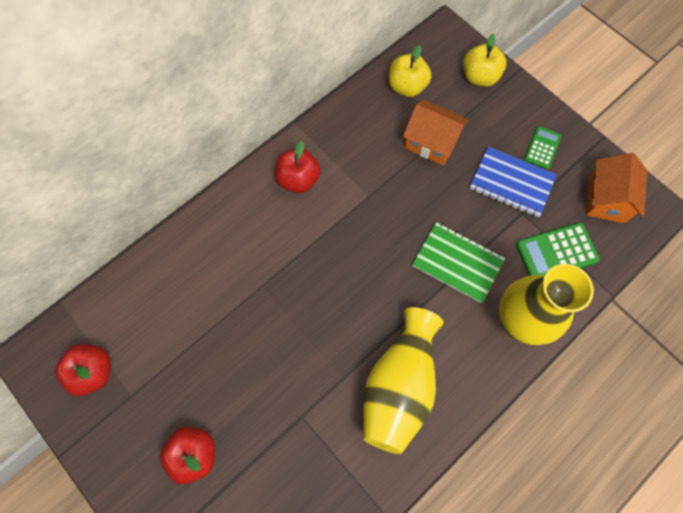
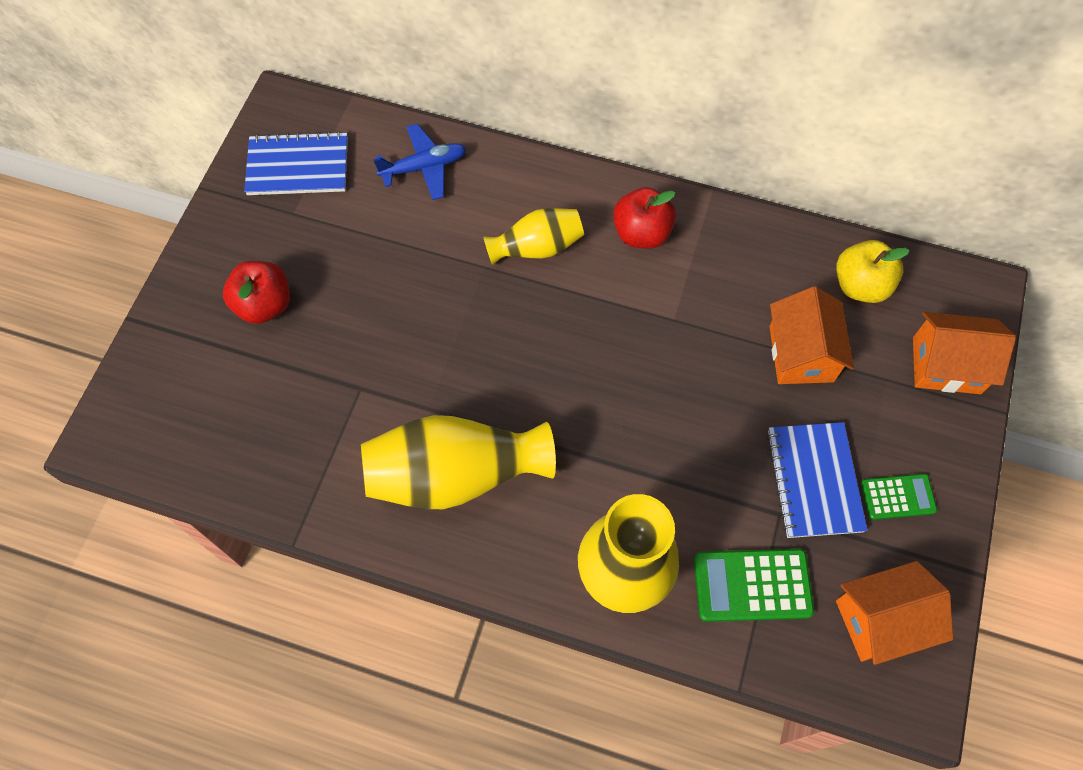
camera: 60 degrees right, 5 degrees down
red apple [55,344,110,396] -> blue notebook [244,131,348,195]
green notebook [412,222,505,303] -> none
yellow apple [463,34,506,87] -> orange house [913,312,1016,394]
green calculator [516,223,600,276] -> green calculator turned 45 degrees counterclockwise [694,549,814,622]
none -> blue plane [373,124,466,200]
none -> yellow vase [483,208,584,265]

